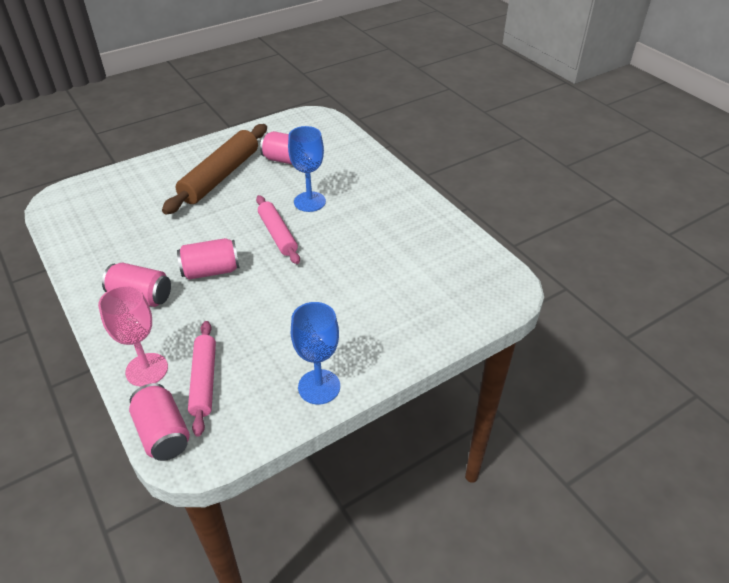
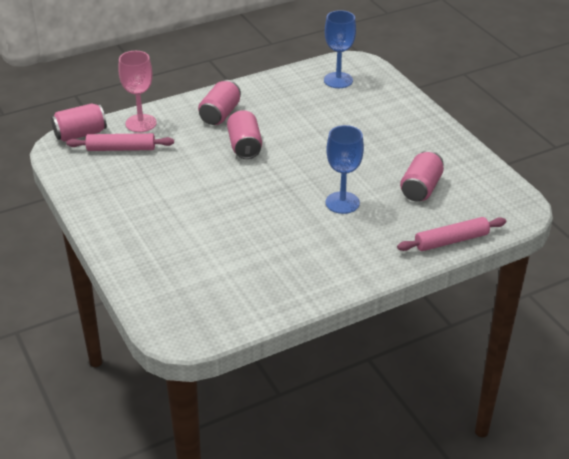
camera: 95 degrees right, 5 degrees down
brown rolling pin [162,124,267,214] -> none
pink rolling pin [256,195,300,264] -> pink rolling pin moved to [397,217,506,251]
blue goblet [291,302,340,405] -> blue goblet moved to [324,10,356,88]

